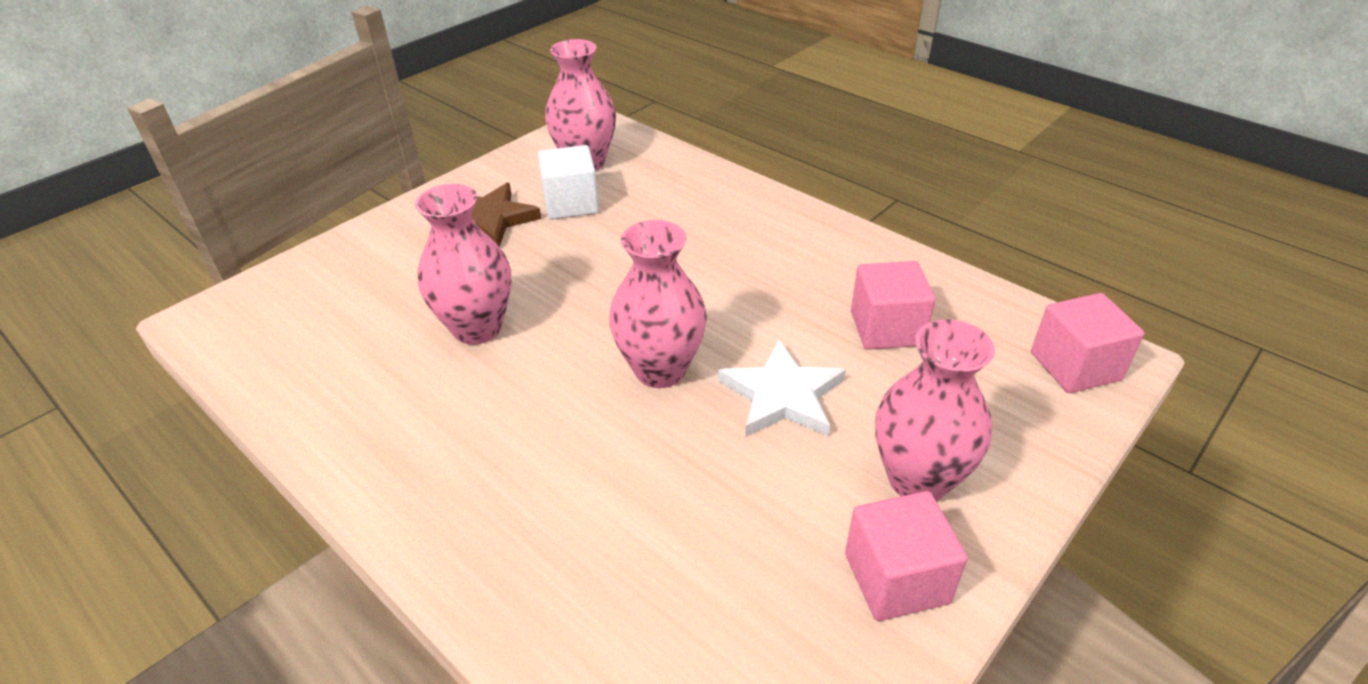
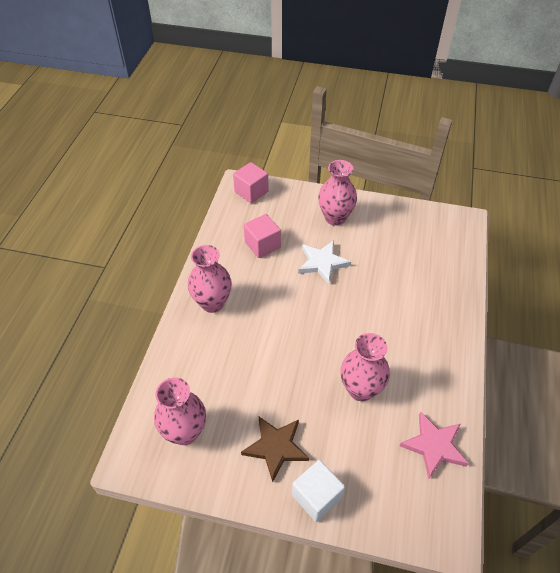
camera: 120 degrees left, 10 degrees up
white cube [538,145,599,220] -> white cube moved to [292,460,345,522]
pink vase [609,220,707,388] -> pink vase moved to [188,245,232,313]
pink cube [845,491,968,621] -> none
none -> pink star [400,412,469,479]

